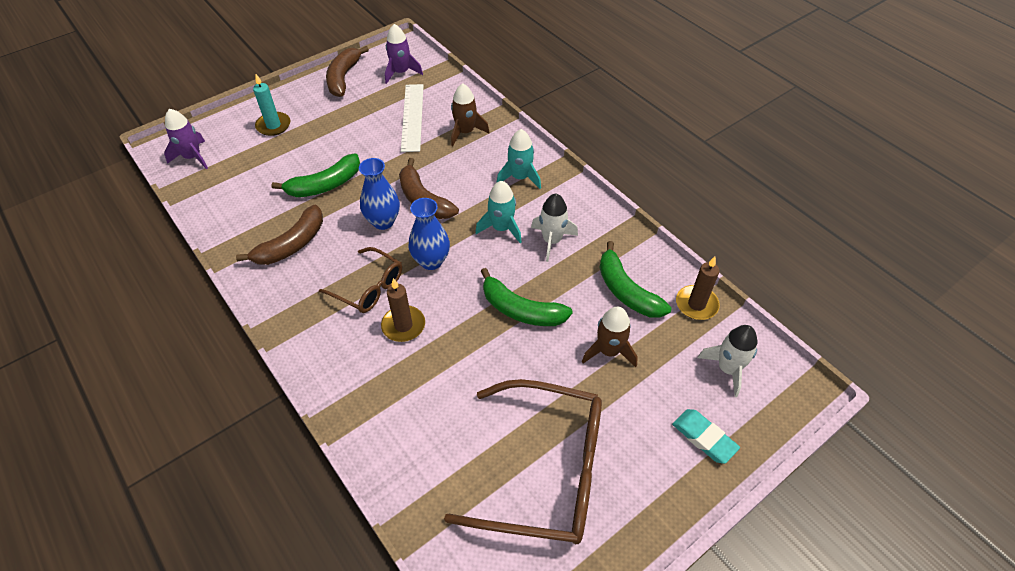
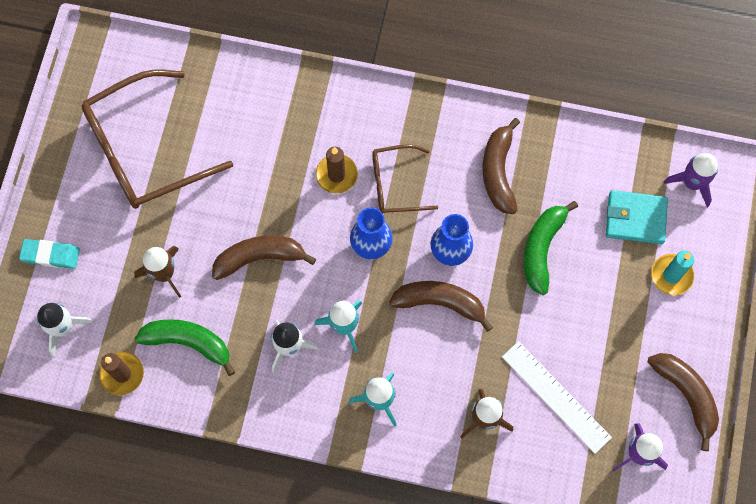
camera: 140 degrees right, 20 degrees up
green banana [481,268,573,326] -> brown banana [212,235,316,280]
none -> turquoise wallet [606,190,668,244]

